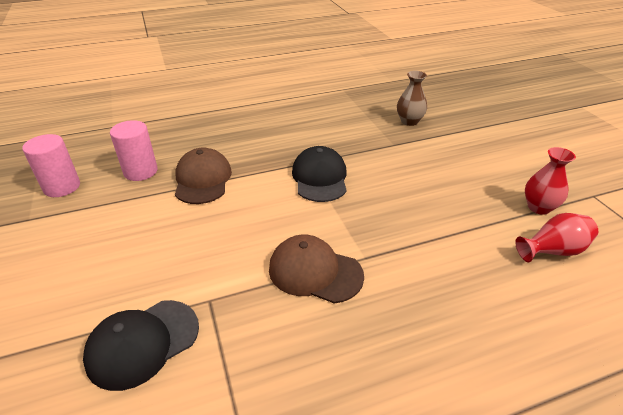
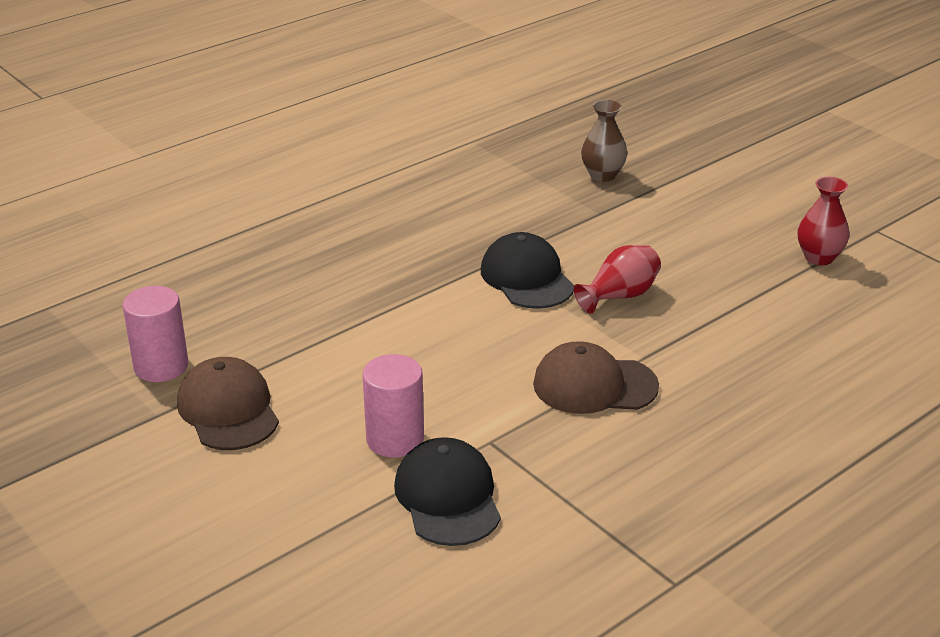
camera: 20 degrees left, 5 degrees down
black cap [83,300,199,391] -> black cap turned 135 degrees clockwise [394,437,501,546]
pink cylinder [110,120,158,181] -> pink cylinder moved to [362,354,424,458]
brown cap [175,148,232,204] -> brown cap moved to [177,357,279,450]
red vase [515,213,598,262] -> red vase moved to [574,245,661,313]

